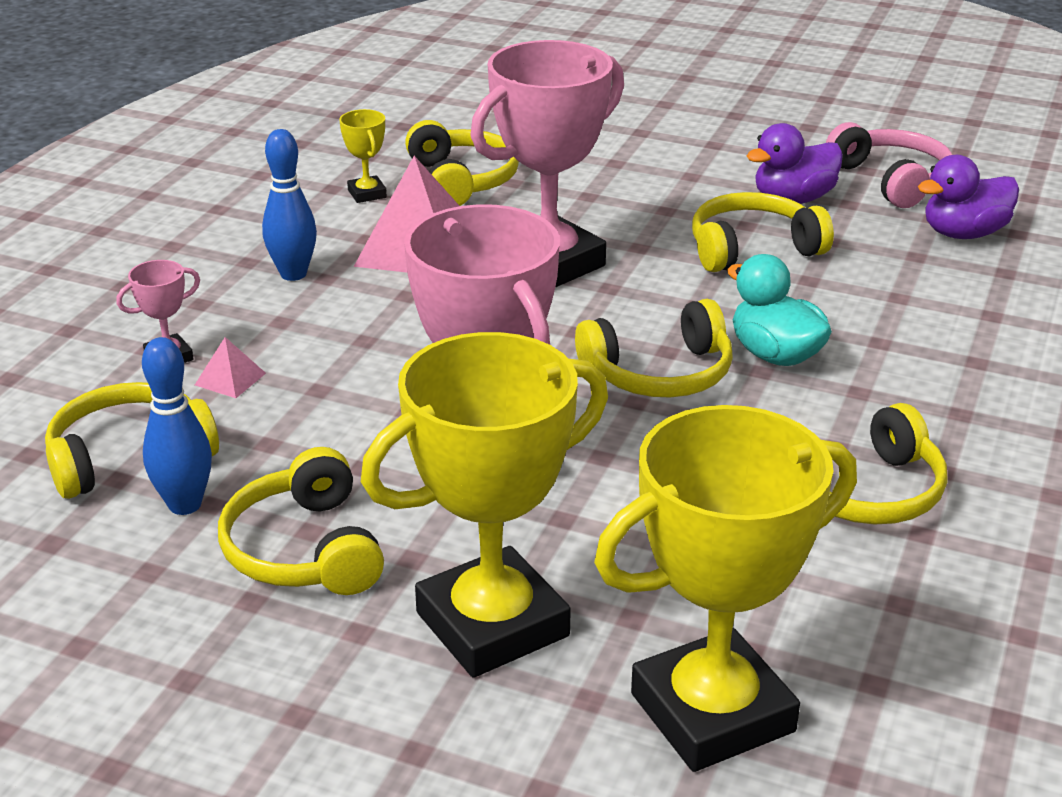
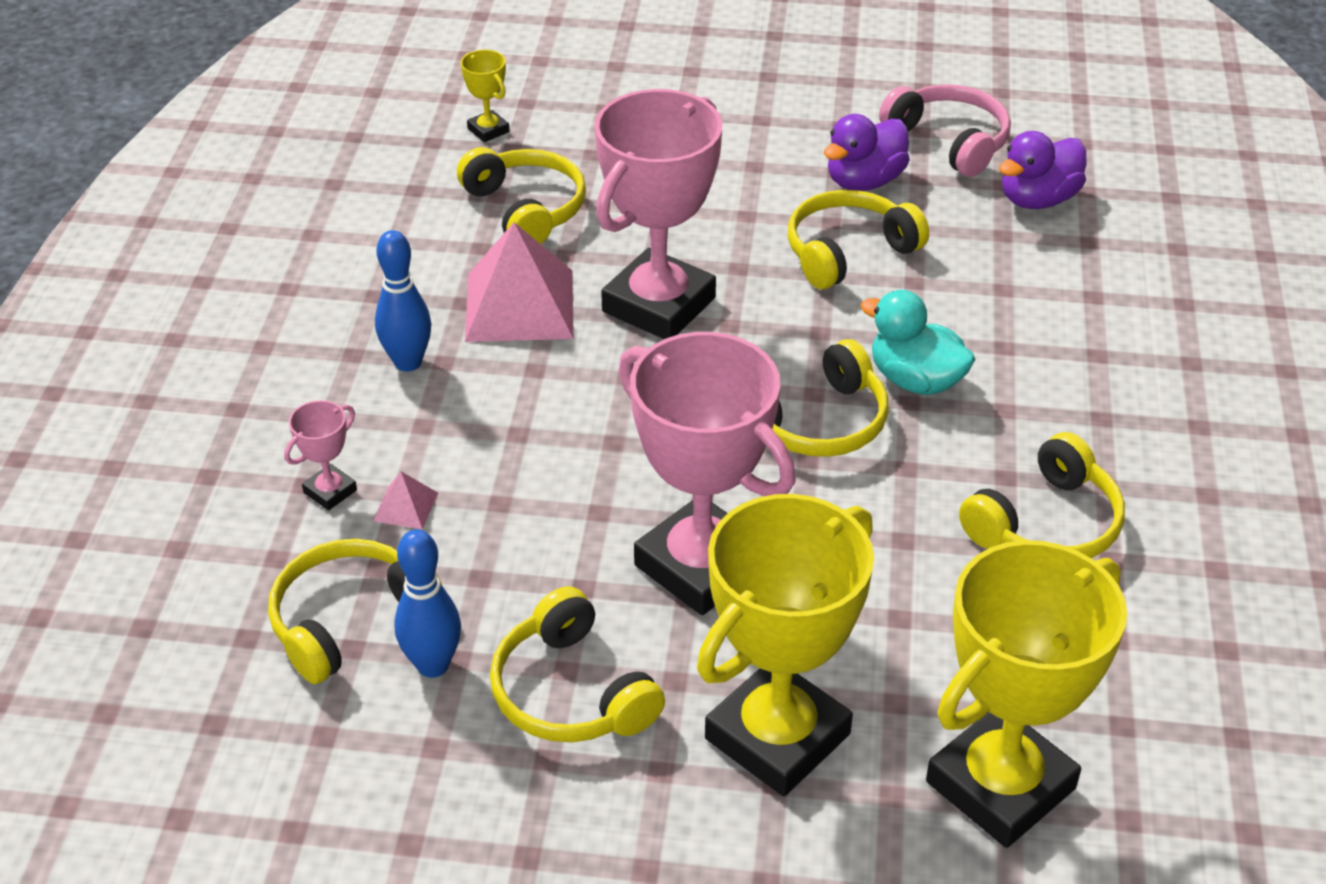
camera: 15 degrees left, 10 degrees up
yellow trophy [339,109,387,203] -> yellow trophy moved to [461,50,510,142]

